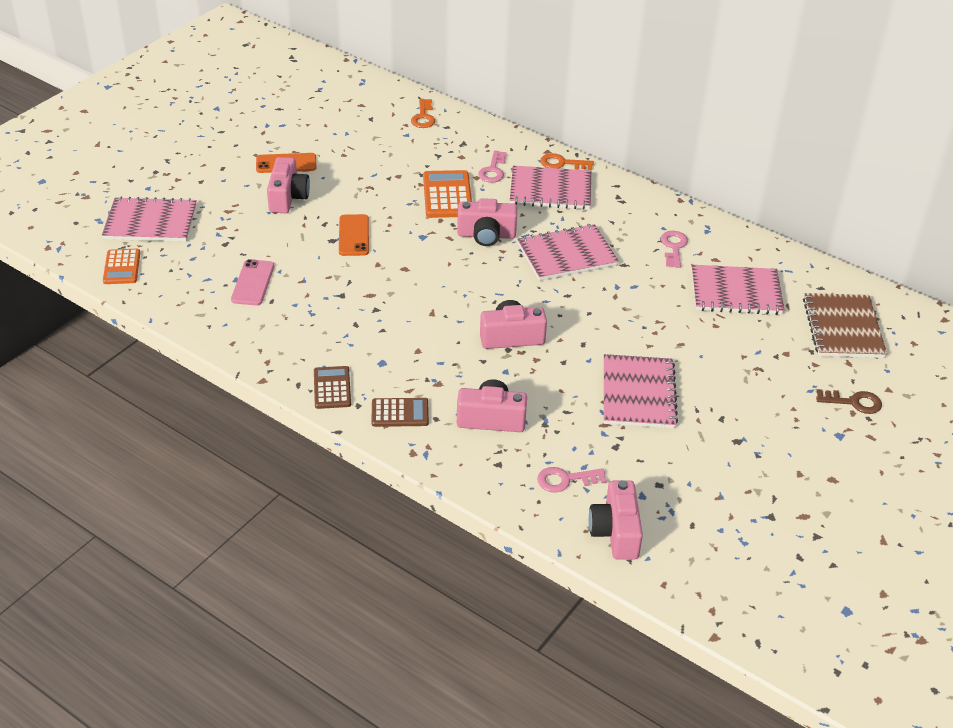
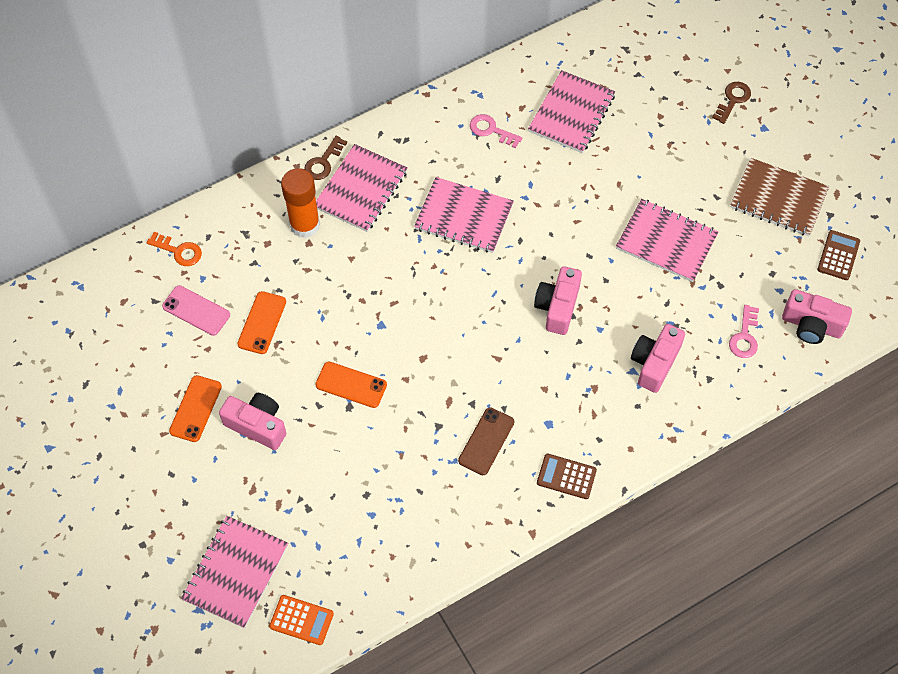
camera: 65 degrees left, 20 degrees up
pink phone [231,259,274,305] -> pink phone moved to [162,285,230,336]
brown calculator [371,398,429,427] -> brown calculator moved to [817,230,860,280]
orange calculator [423,170,472,218] -> none
pink camera [457,198,517,246] -> none
pink key [478,150,507,183] -> orange glue stick [281,168,320,238]
pink notebook [517,224,619,281] -> pink notebook turned 75 degrees counterclockwise [414,177,514,253]
orange key [540,153,594,170] -> brown key [304,136,347,180]
brown notebook [803,293,887,358] -> brown notebook moved to [730,158,829,236]
none -> orange phone [237,291,286,354]
none -> brown phone [458,407,514,475]

